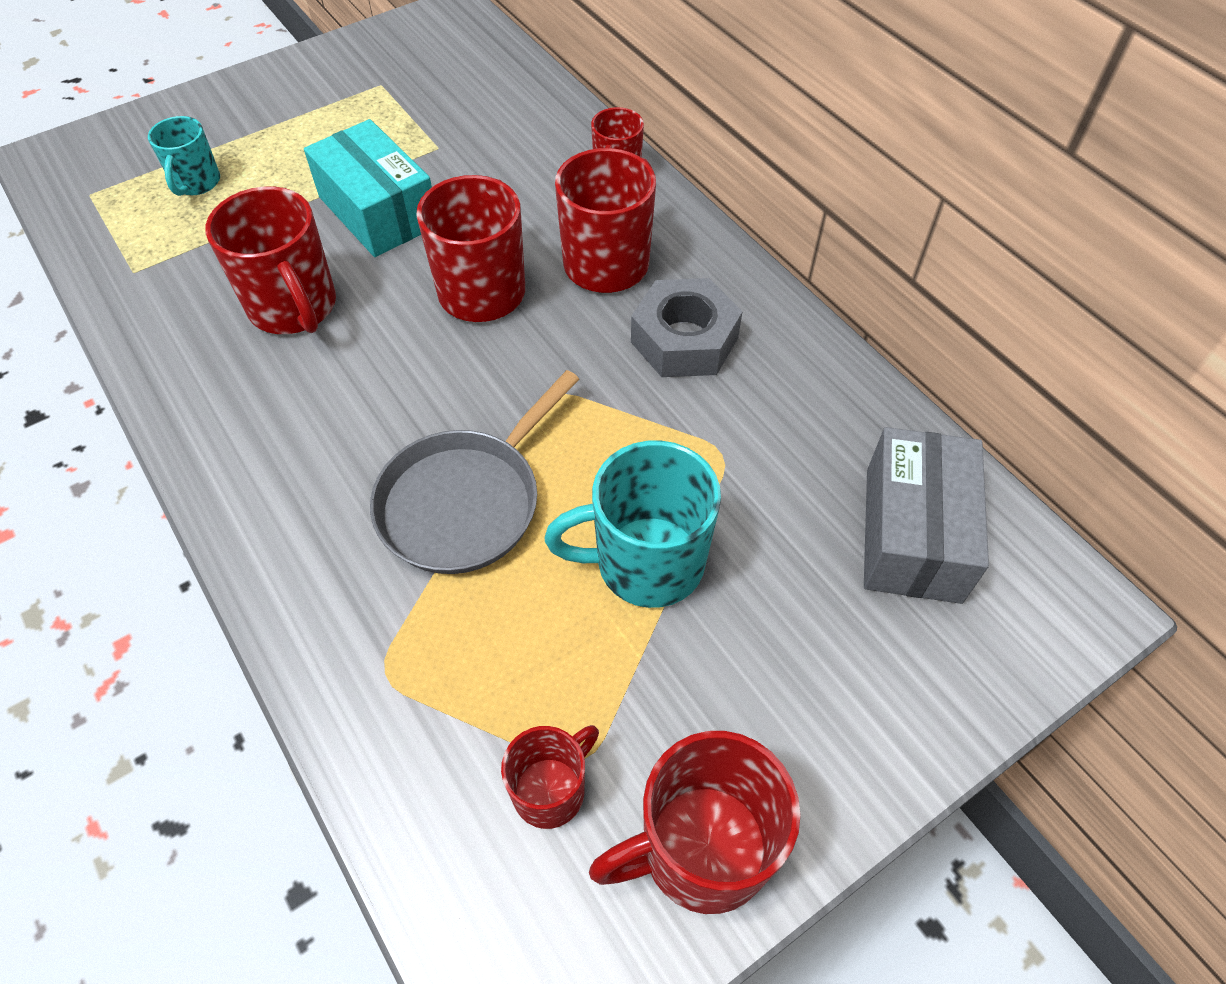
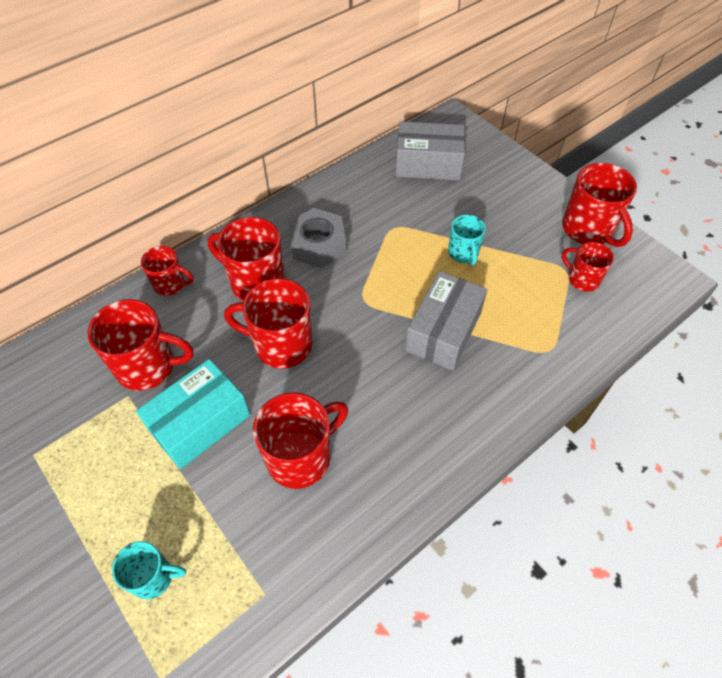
camera: 95 degrees left, 0 degrees up
grey pan [370,370,579,574] -> grey box [405,271,488,371]
turquoise mug [544,441,721,608] -> turquoise mug [448,214,486,266], size x0.59
none -> red mug [87,299,193,391]

